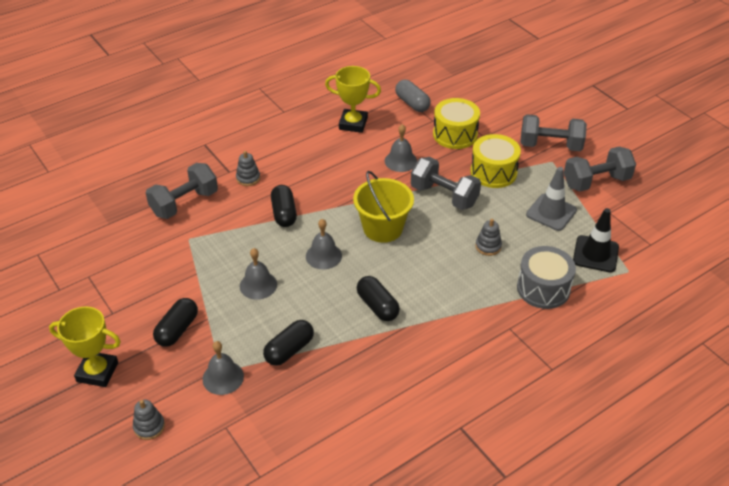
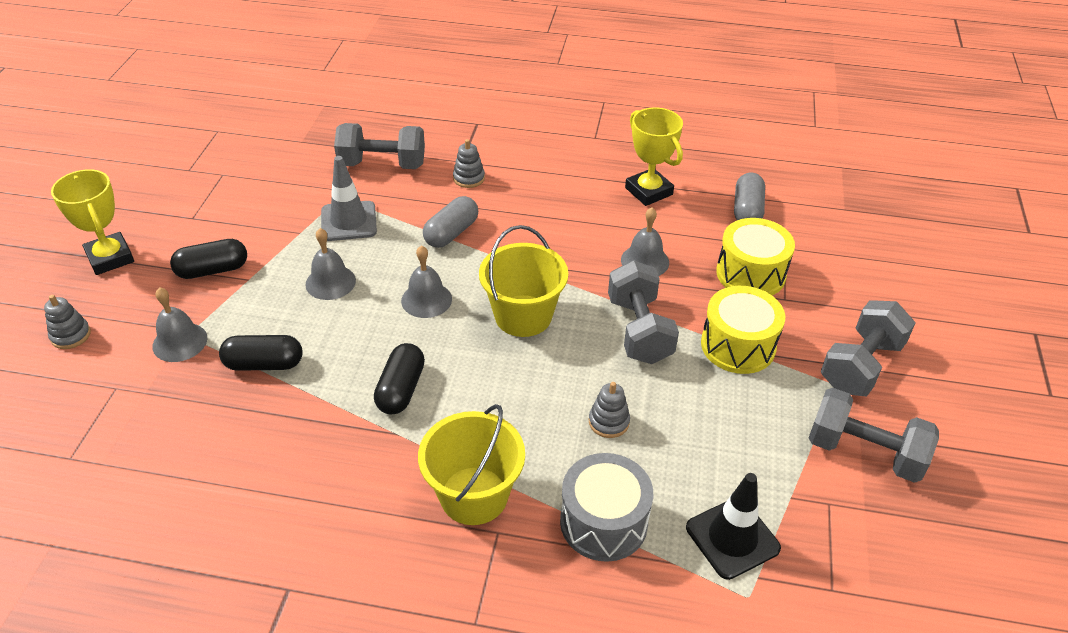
camera: 45 degrees right, 0 degrees up
black capsule [271,185,297,227] -> grey capsule [423,196,478,248]
grey dumbbell [520,114,587,151] -> grey dumbbell turned 75 degrees clockwise [821,300,915,396]
grey traffic cone [526,167,577,231] -> grey traffic cone moved to [321,156,377,241]
none -> yellow bucket [418,404,525,525]

